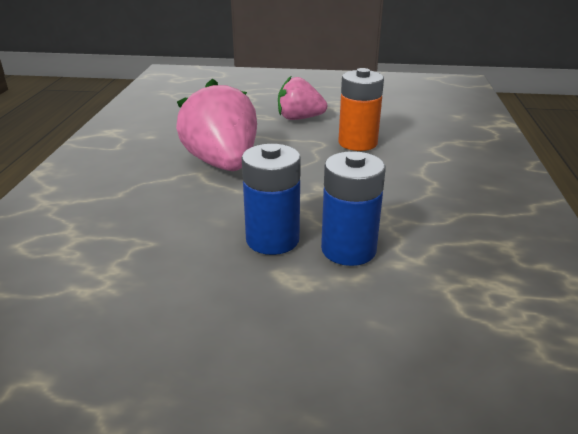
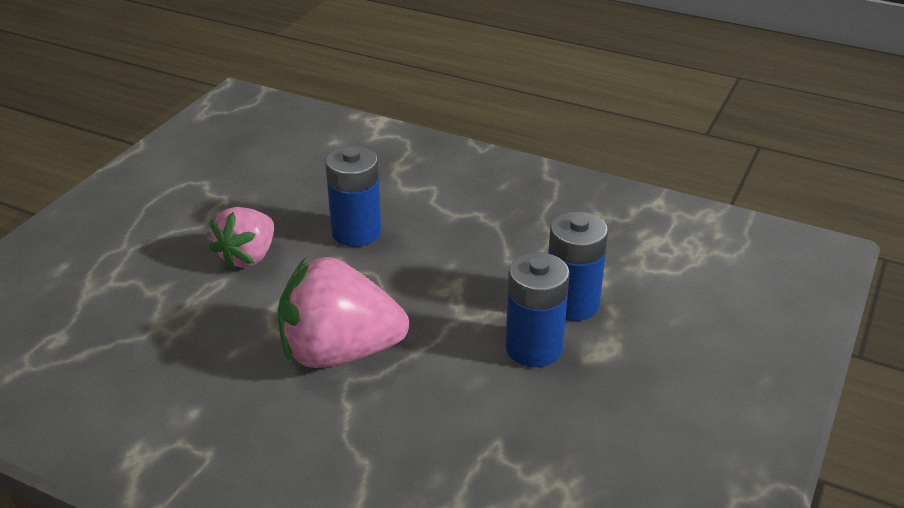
camera: 70 degrees left, 5 degrees up
orange battery [338,68,384,151] -> blue battery [325,146,381,247]

